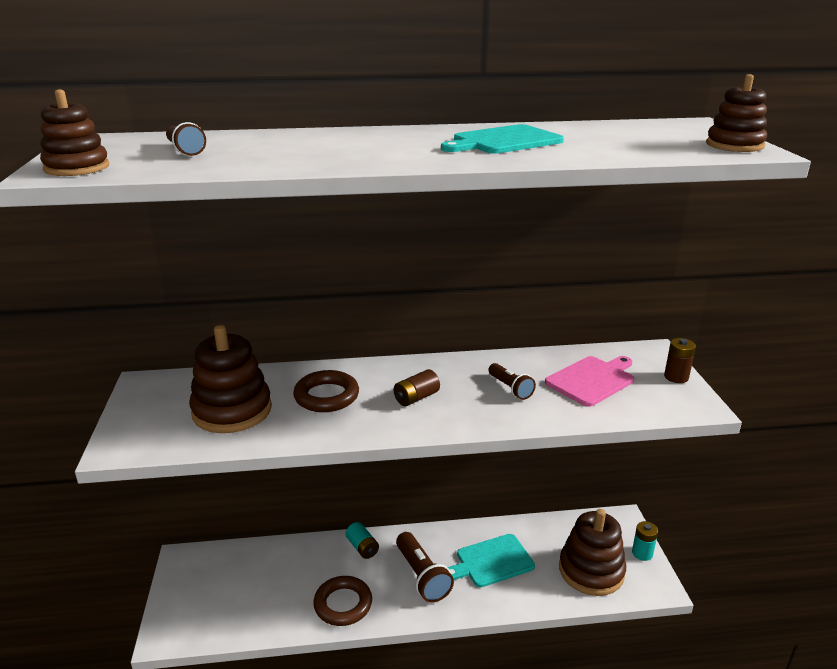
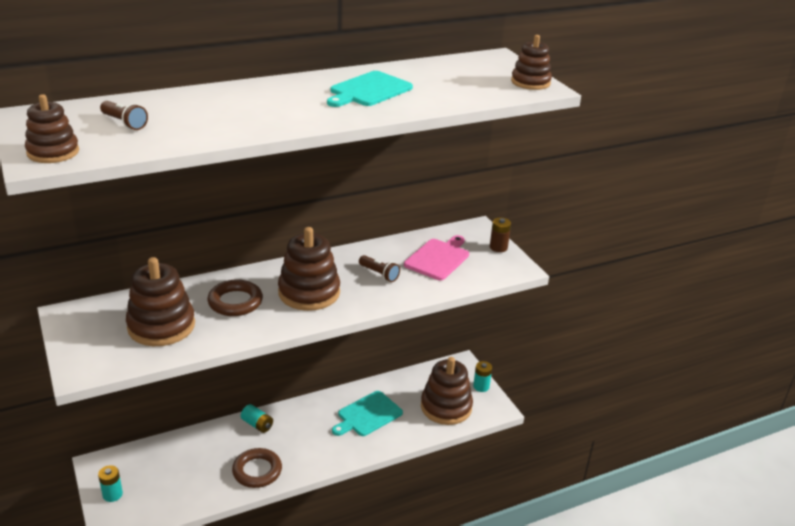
camera: 20 degrees left, 5 degrees up
brown battery [394,369,440,406] -> brown stacking toy [278,227,340,311]
brown flashlight [396,532,454,603] -> none
none -> turquoise battery [98,465,123,502]

